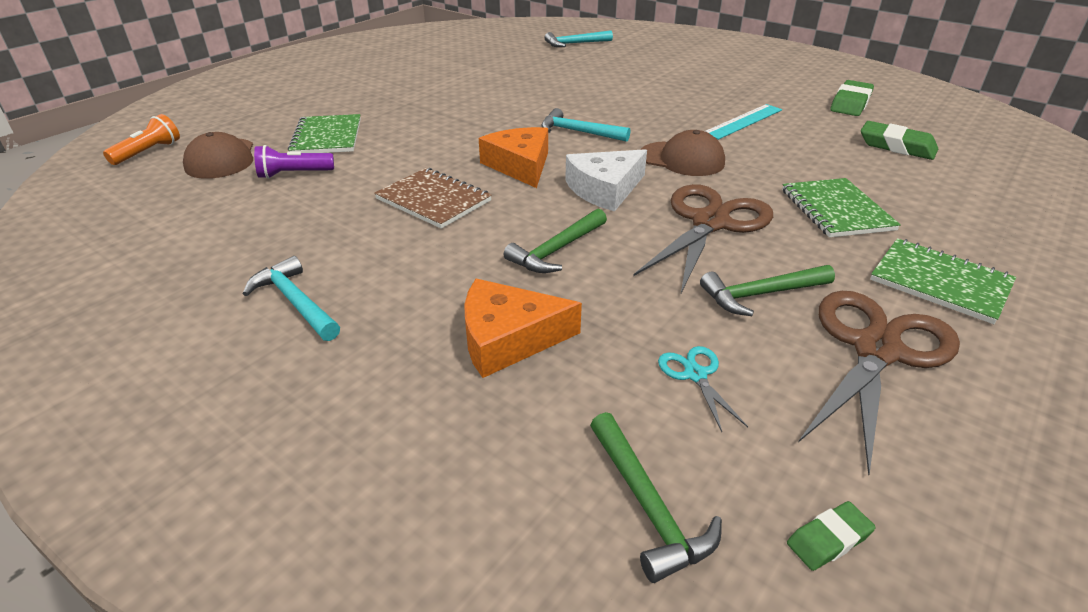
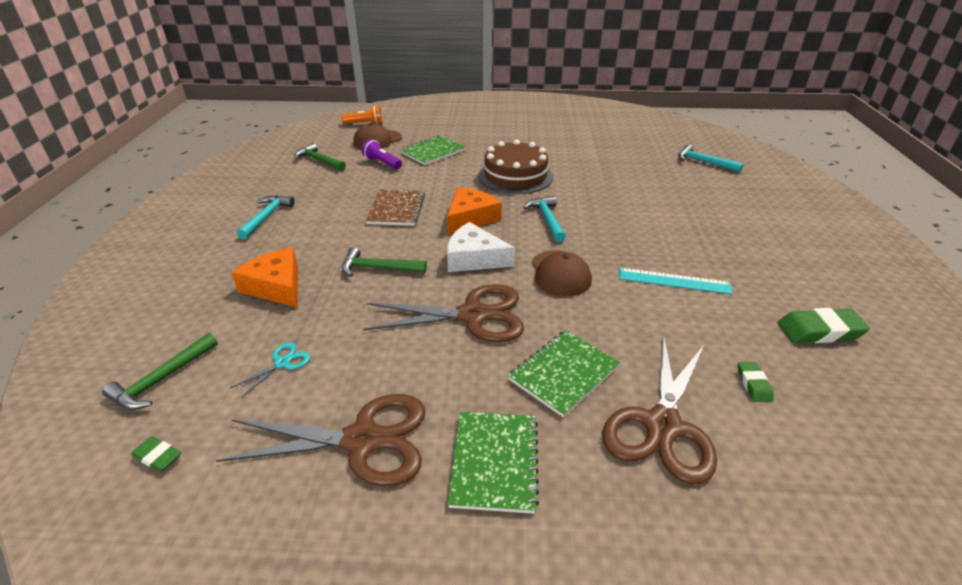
camera: 55 degrees right, 0 degrees up
green hammer [700,265,835,316] -> green hammer moved to [294,143,346,171]
green eraser [861,121,938,160] -> green eraser [738,362,774,402], size x0.55
none -> brown cake [478,139,553,194]
none -> brown scissors [602,335,717,484]

